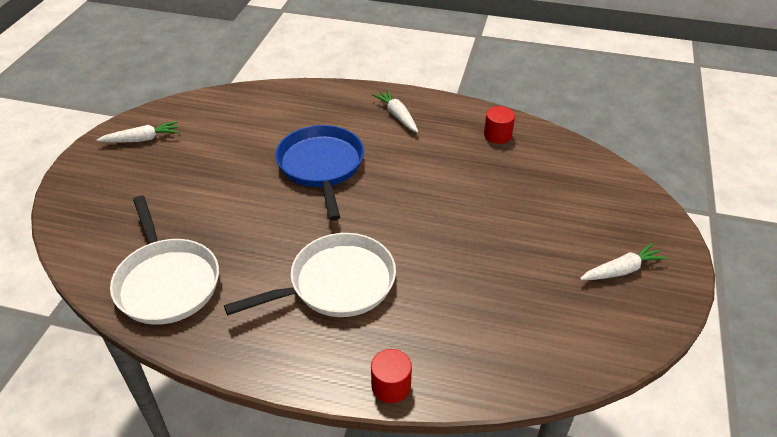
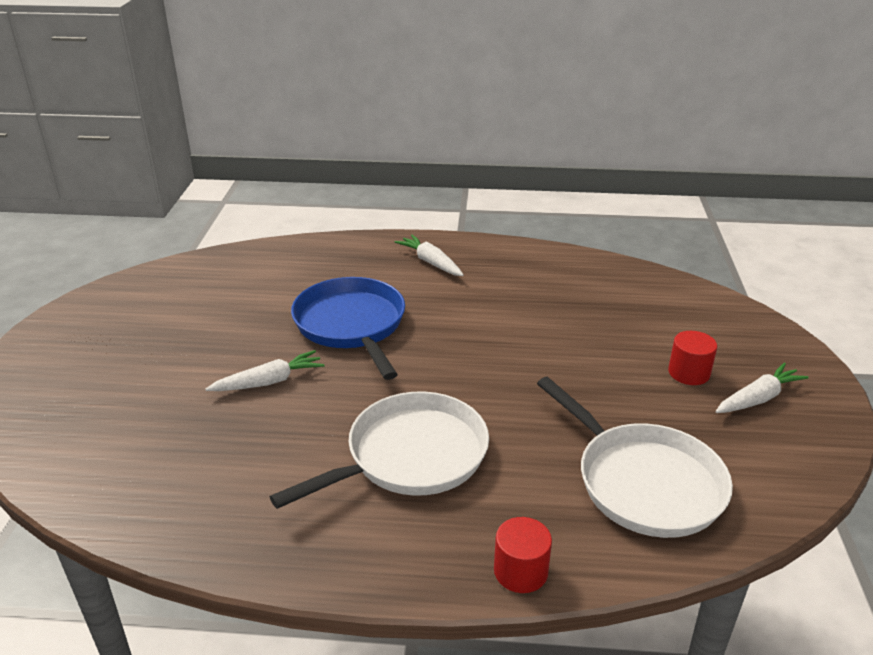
camera: 10 degrees left, 10 degrees down
white carrot [97,121,179,143] -> white carrot moved to [205,350,325,391]
white pan [110,196,219,325] -> white pan moved to [537,377,733,538]
red cylinder [484,106,515,144] -> red cylinder moved to [668,331,717,385]

